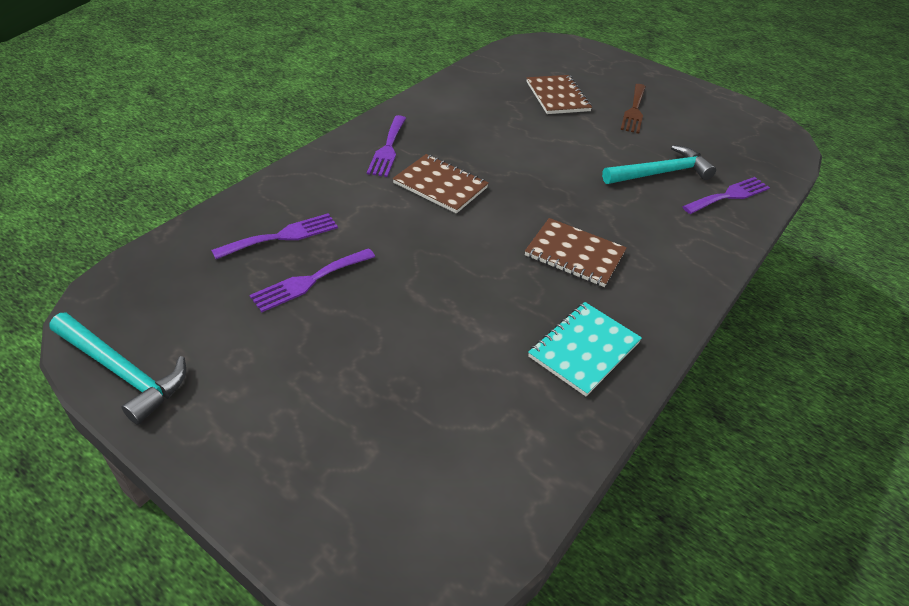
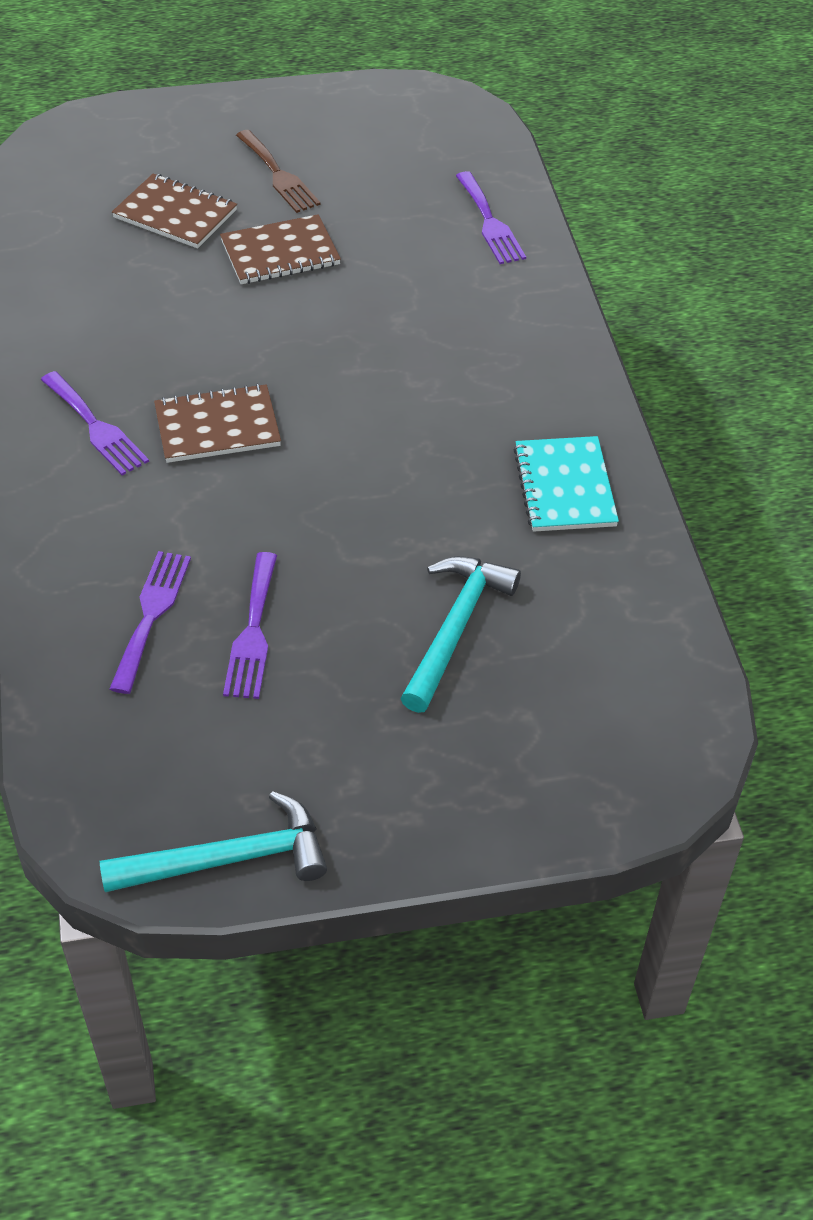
camera: 45 degrees left, 5 degrees up
brown notebook [525,218,627,287] -> brown notebook moved to [220,214,341,284]
turquoise hammer [602,145,716,184] -> turquoise hammer moved to [400,556,521,713]
purple fork [682,177,770,214] -> purple fork turned 150 degrees clockwise [456,171,526,264]

